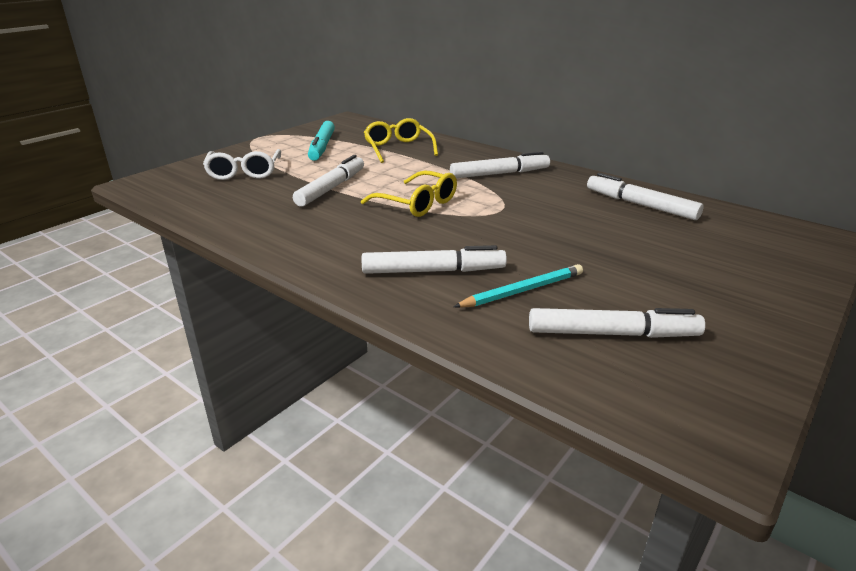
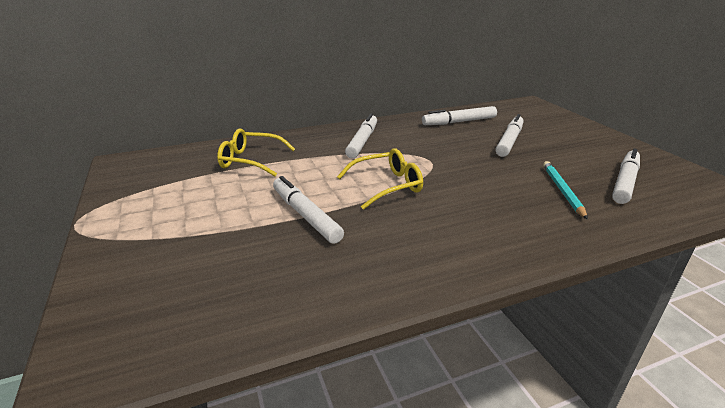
camera: 60 degrees left, 0 degrees up
white glasses [203,149,281,180] -> none
turquoise marker [308,121,335,161] -> none
white marker [362,245,507,274] -> white marker moved to [496,114,524,157]

